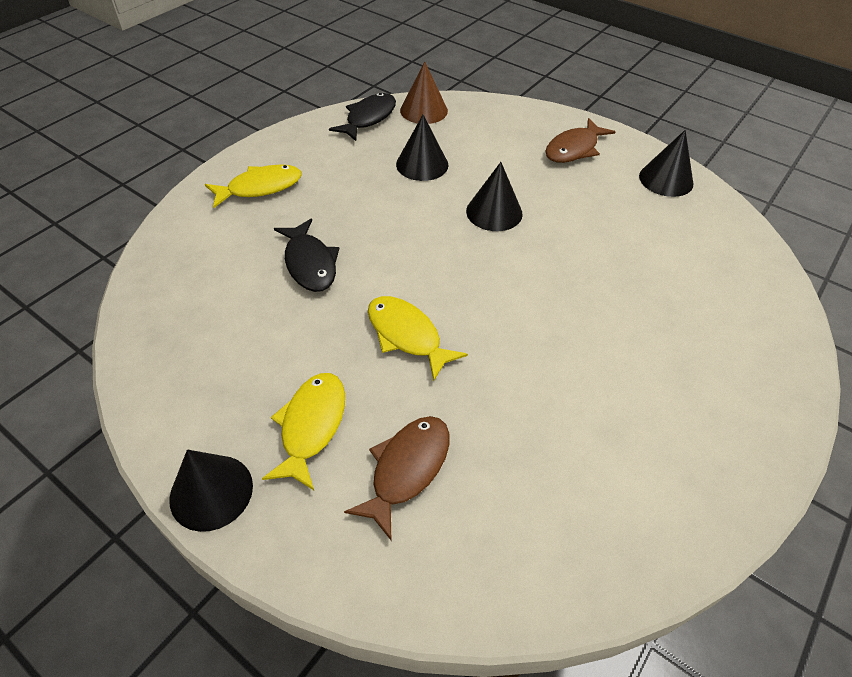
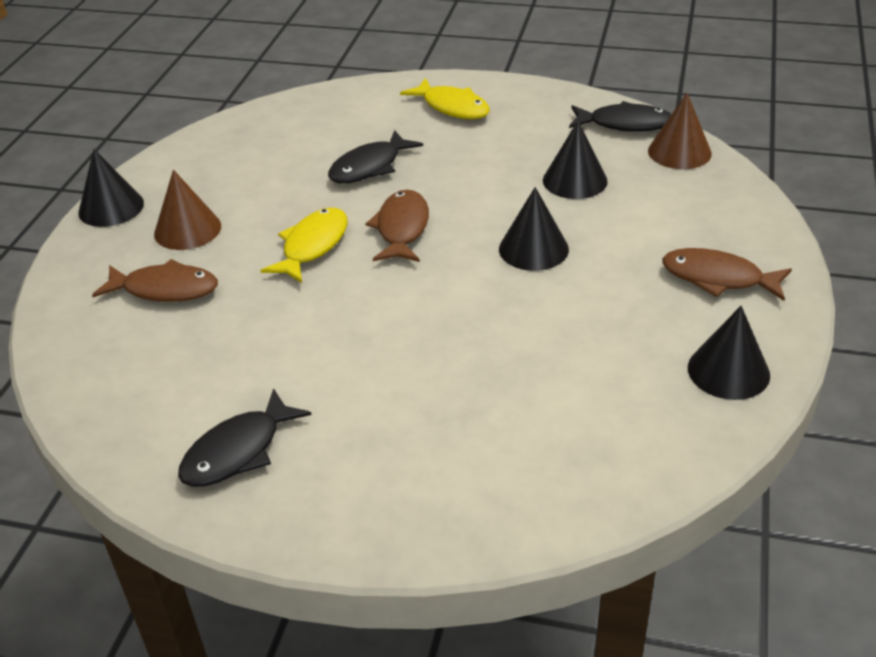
camera: 70 degrees right, 10 degrees down
yellow fish [262,373,345,490] -> brown cone [154,170,221,250]
none -> black fish [178,388,312,487]
none -> brown fish [365,190,429,262]

